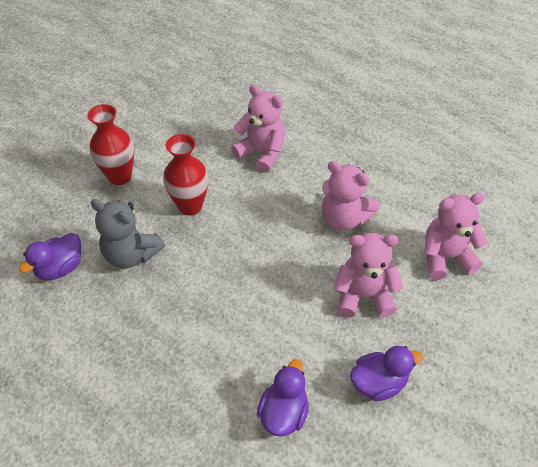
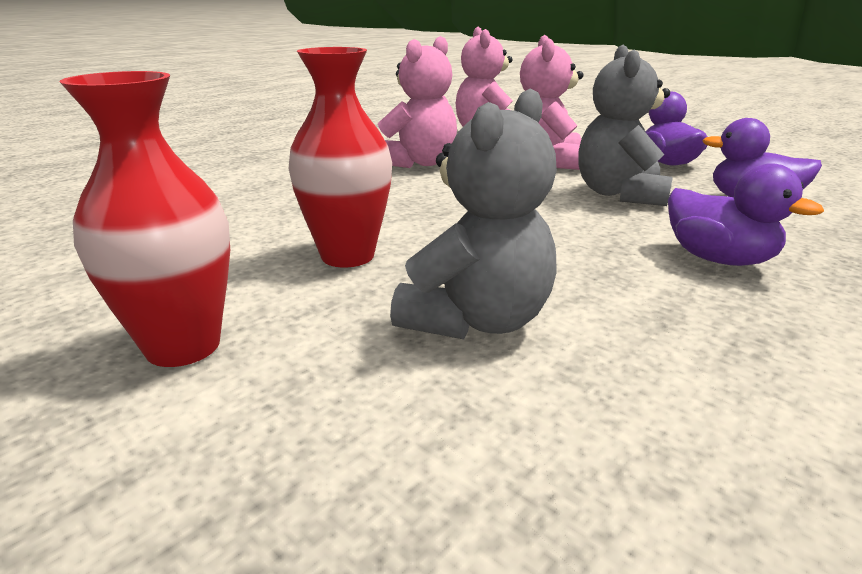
camera: 85 degrees left, 25 degrees down
purple duck [19,233,81,281] -> purple duck moved to [668,163,824,266]
pink teddy bear [231,84,285,173] -> none
none -> grey teddy bear [579,45,672,206]

